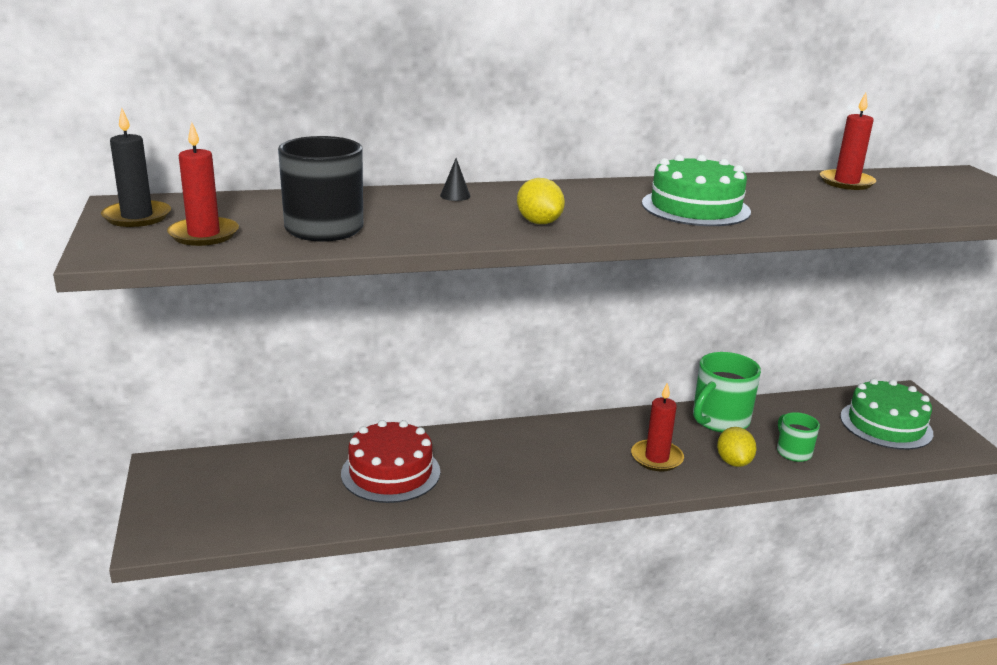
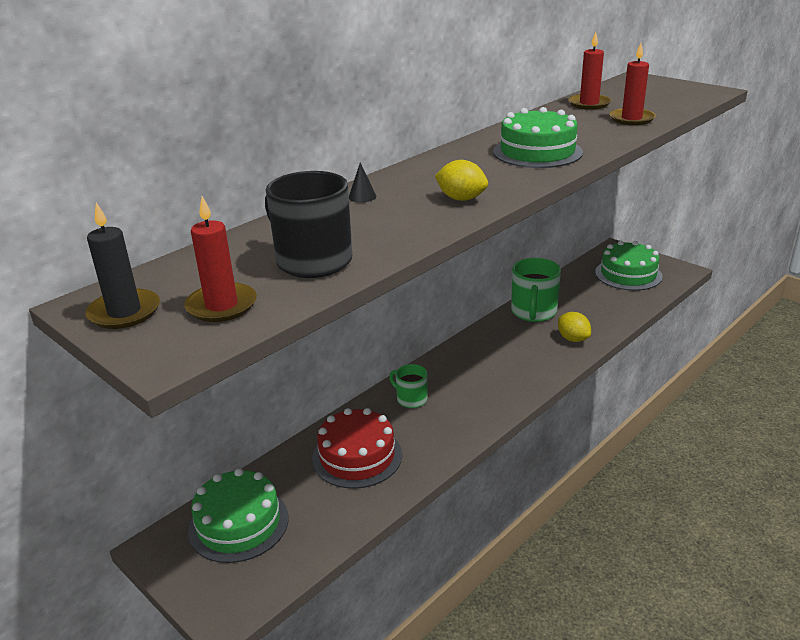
camera: 30 degrees left, 5 degrees up
red candle [631,382,684,471] -> red candle moved to [609,43,656,125]
green mug [777,412,820,462] -> green mug moved to [389,364,428,408]
none -> green cake [188,468,288,563]

